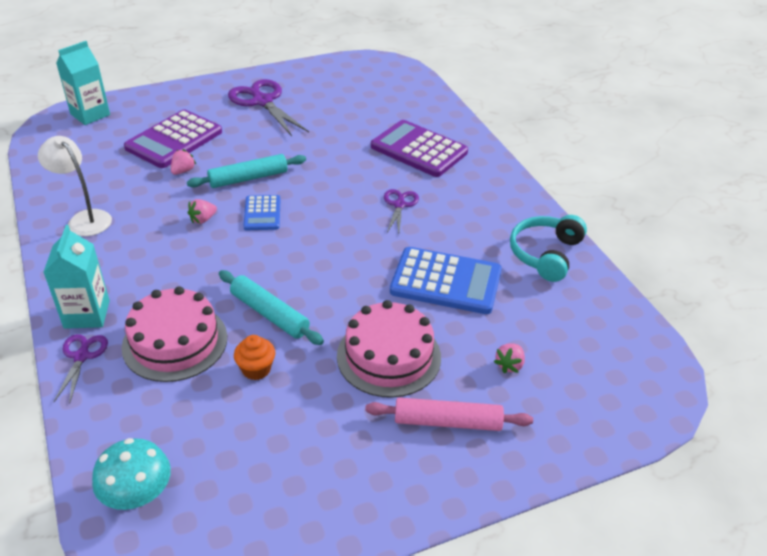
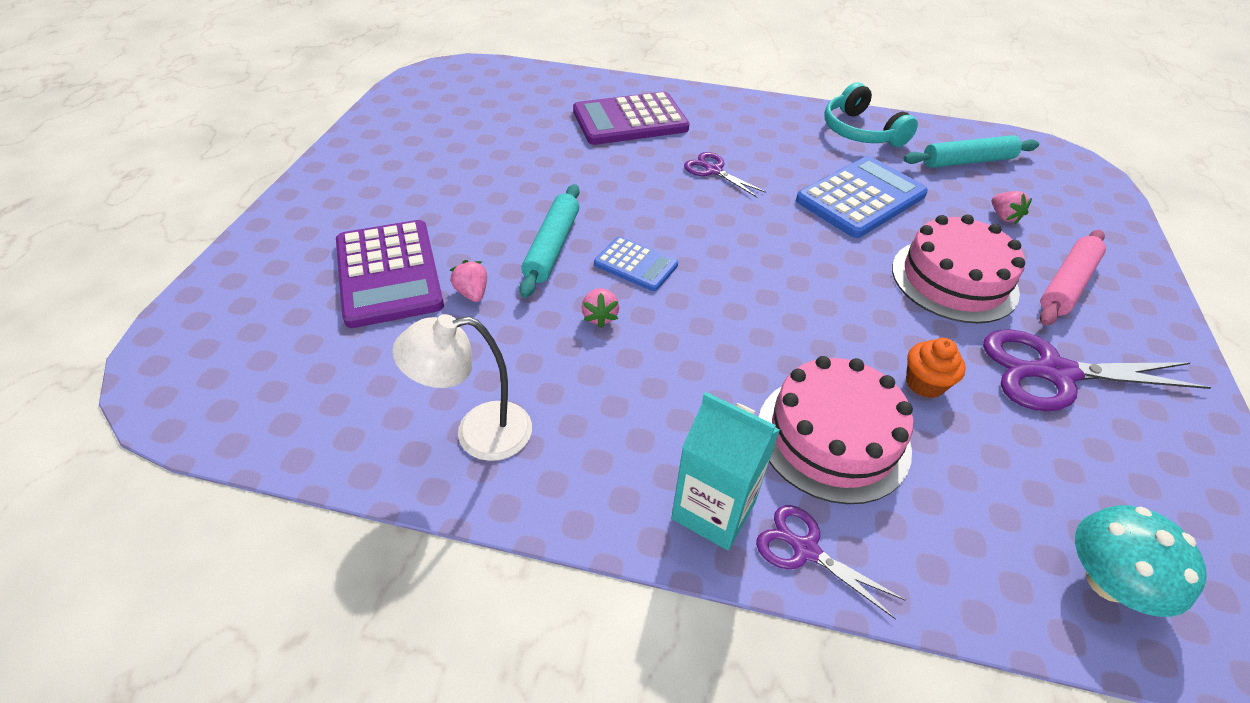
camera: 55 degrees left, 5 degrees up
turquoise carton [56,41,110,125] -> none
turquoise rolling pin [219,270,324,345] -> turquoise rolling pin moved to [904,135,1039,168]
purple scissors [228,79,309,136] -> purple scissors moved to [983,330,1212,411]

